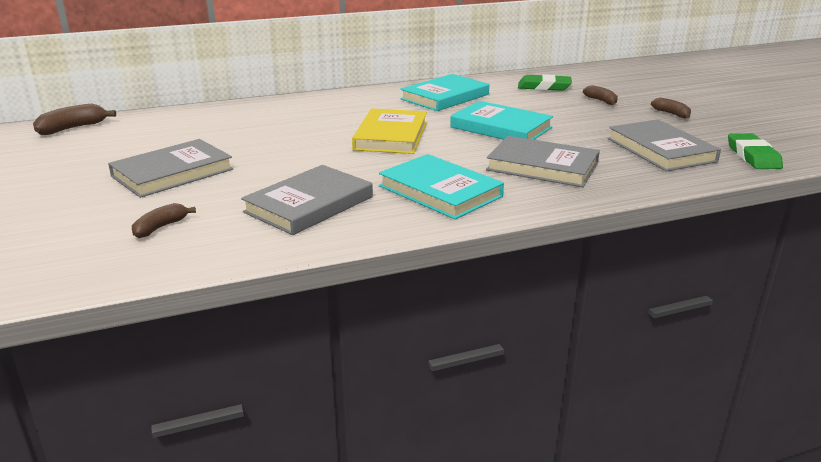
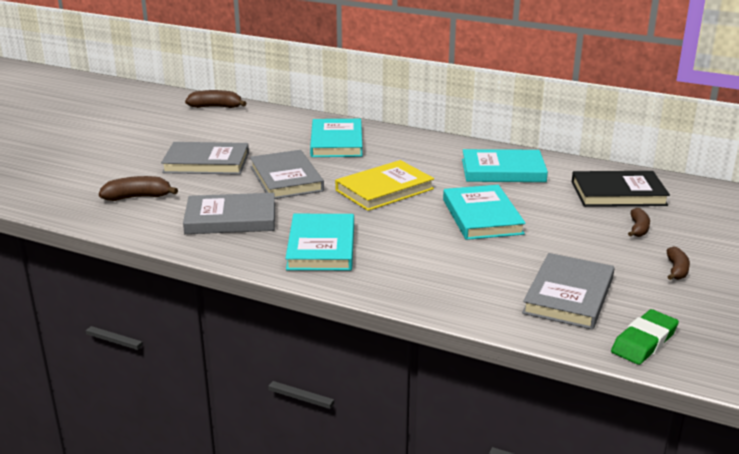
camera: 45 degrees right, 0 degrees up
brown banana [132,203,196,238] -> brown banana [99,176,178,201], size x1.51
grey book [486,136,600,187] -> grey book moved to [250,150,324,199]
green eraser [518,74,572,91] -> black book [572,171,670,207]
none -> turquoise book [310,119,362,157]

